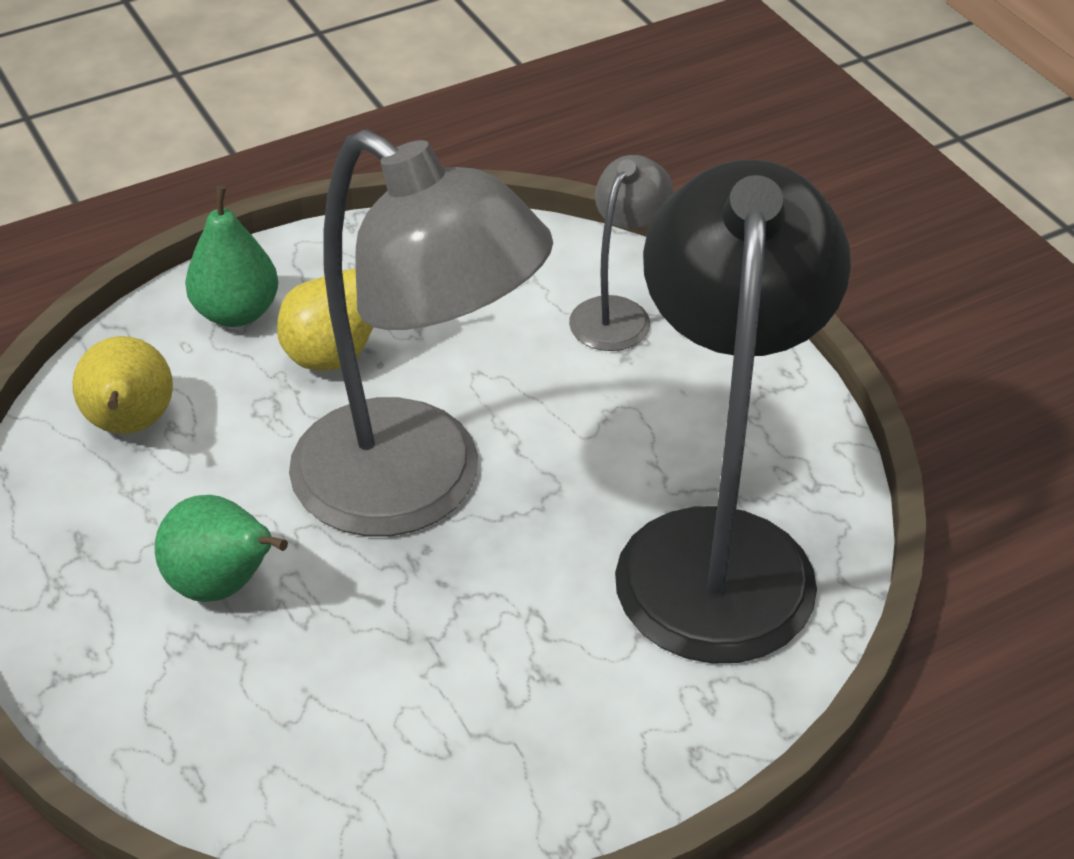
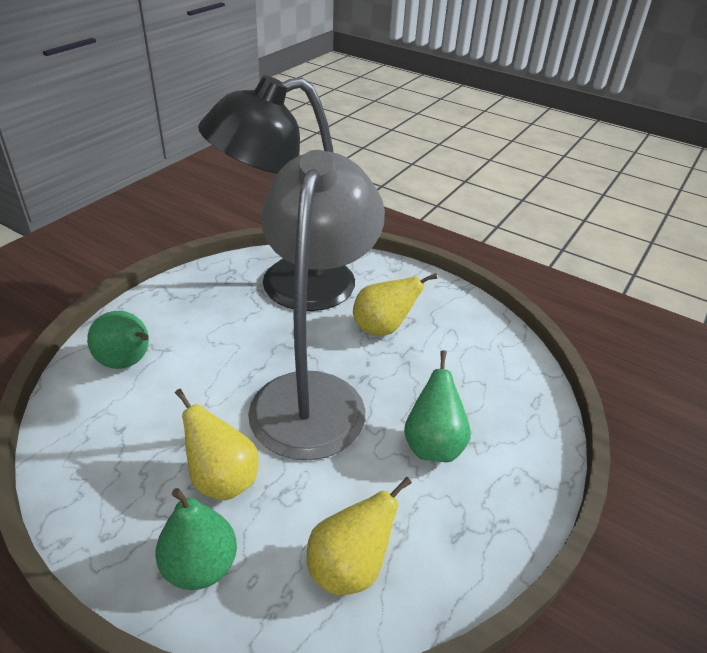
camera: 120 degrees left, 5 degrees down
grey lamp [569,155,673,351] -> green pear [87,311,149,369]
none -> yellow pear [353,273,437,336]

